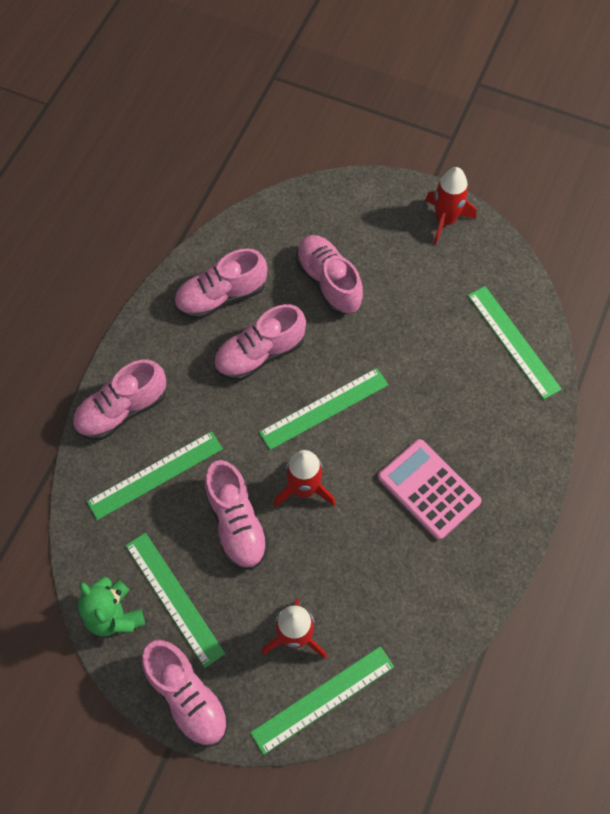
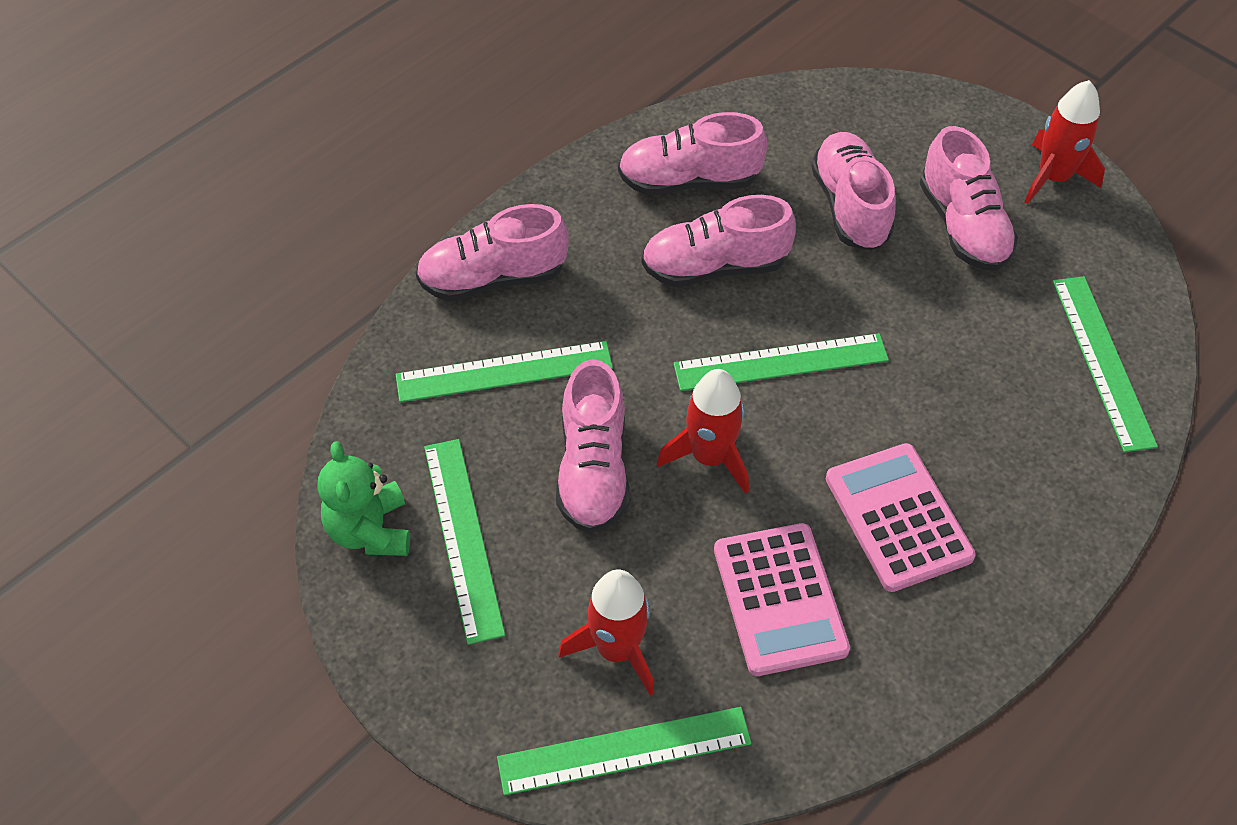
camera: 20 degrees right, 10 degrees down
pink shoe [142,640,229,747] -> pink shoe moved to [920,126,1018,271]
none -> pink calculator [714,523,850,676]

